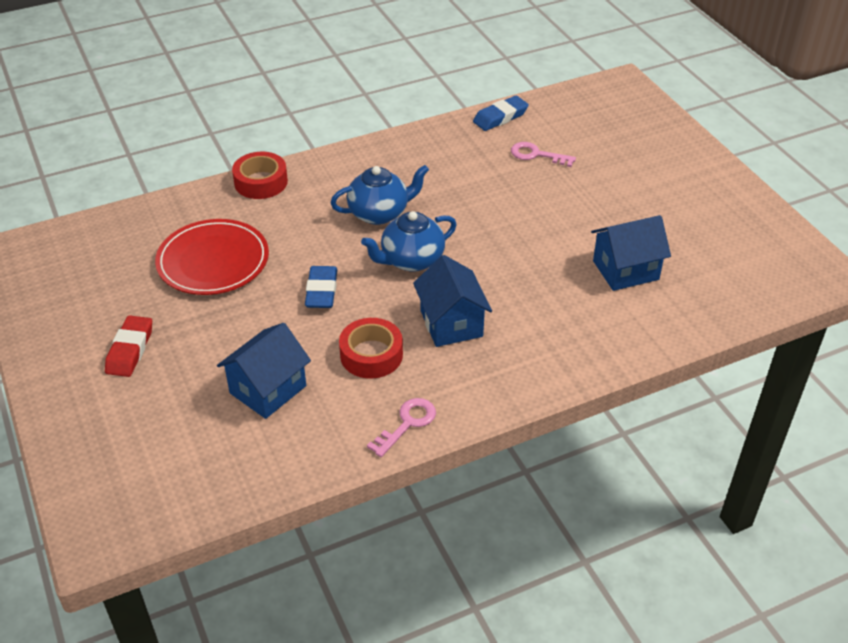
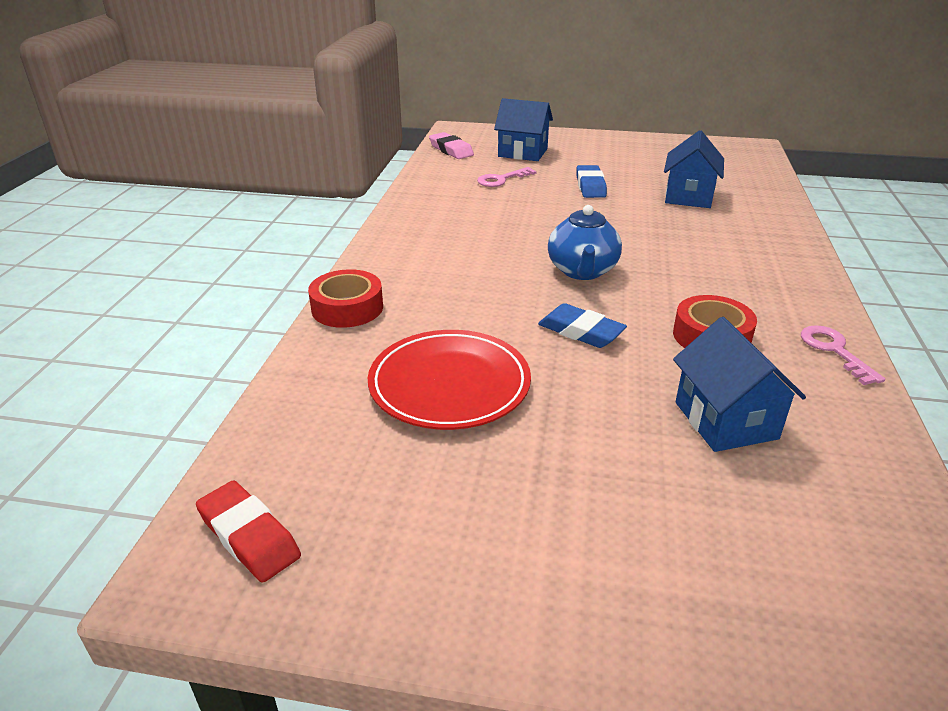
camera: 55 degrees left, 10 degrees down
red eraser [105,315,152,377] -> red eraser moved to [196,480,301,583]
blue teapot [331,165,429,225] -> none
blue house [413,255,492,347] -> blue house moved to [494,98,553,161]
blue eraser [473,96,529,131] -> blue eraser moved to [576,165,607,198]
none -> pink eraser [429,132,474,159]

